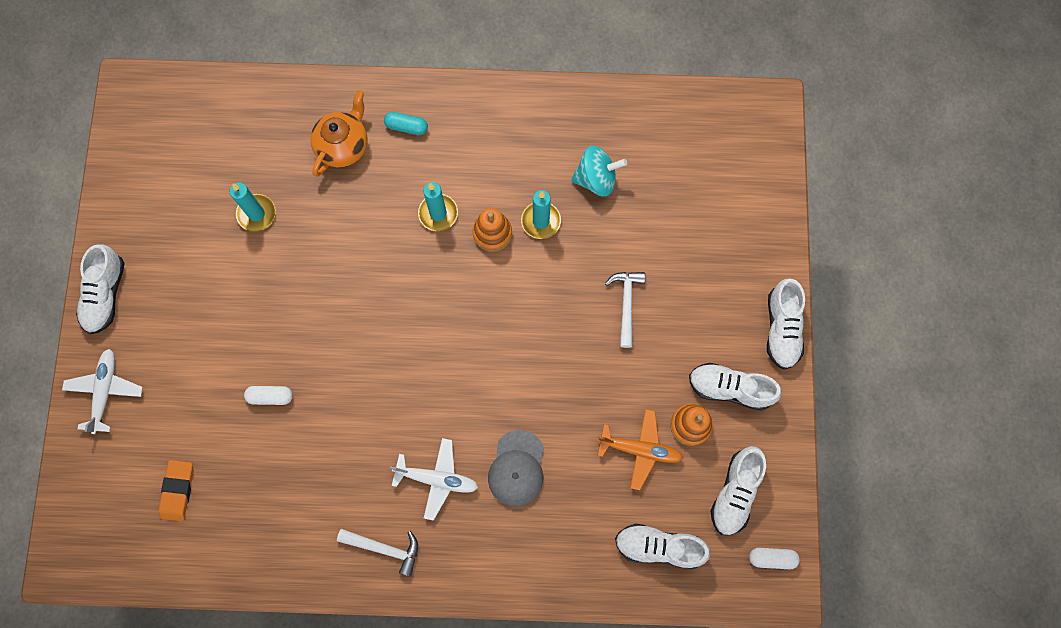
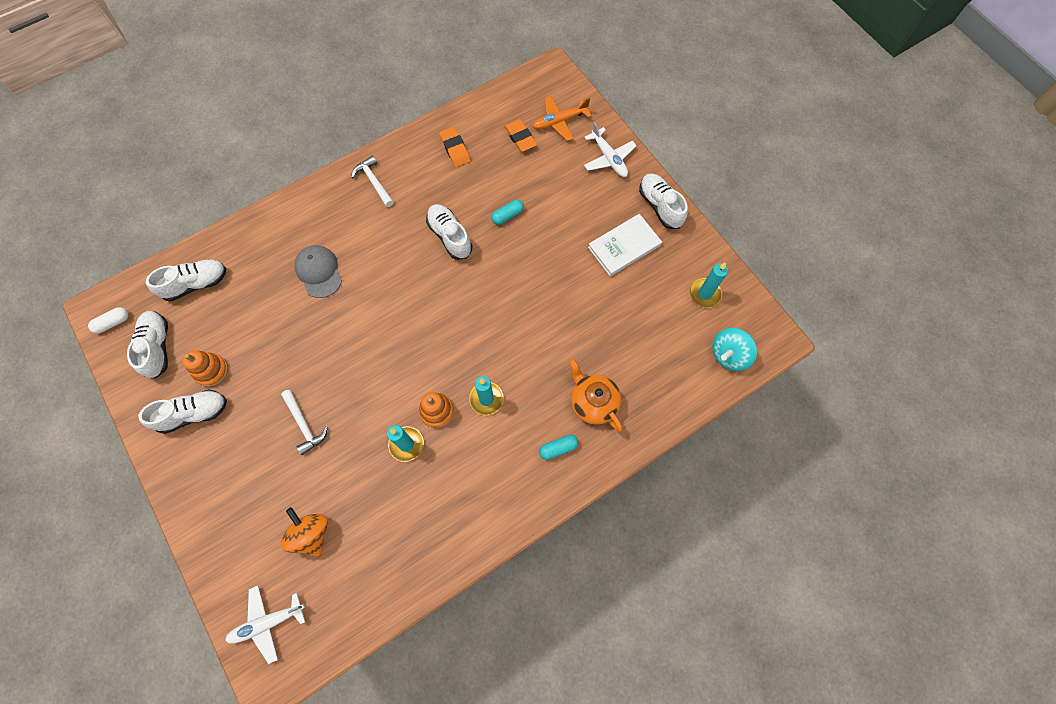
camera: 145 degrees right, 5 degrees down
turquoise candle [230,182,276,232] -> turquoise candle moved to [690,263,728,308]
white capsule [244,386,293,405] -> turquoise capsule [492,200,524,225]
orange teapot [310,90,367,177] -> orange teapot turned 150 degrees clockwise [569,359,623,432]
white hammer [337,529,418,577] -> white hammer turned 75 degrees clockwise [351,156,394,207]
white plane [390,438,478,521] -> white plane moved to [225,586,305,664]
turquoise spinning top [571,146,627,197] -> turquoise spinning top moved to [712,328,757,371]
orange plane [597,409,683,490] -> orange plane moved to [533,96,591,141]
white shoe [767,278,805,370] -> white shoe moved to [426,204,472,260]
none -> orange spinning top [281,507,328,557]
none -> orange eraser [439,127,471,167]
none -> white book [588,214,662,276]

